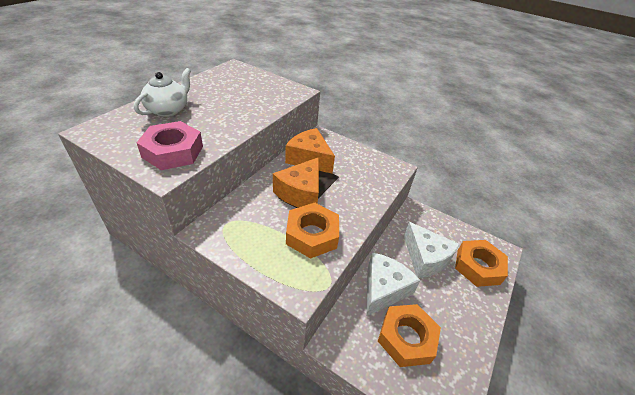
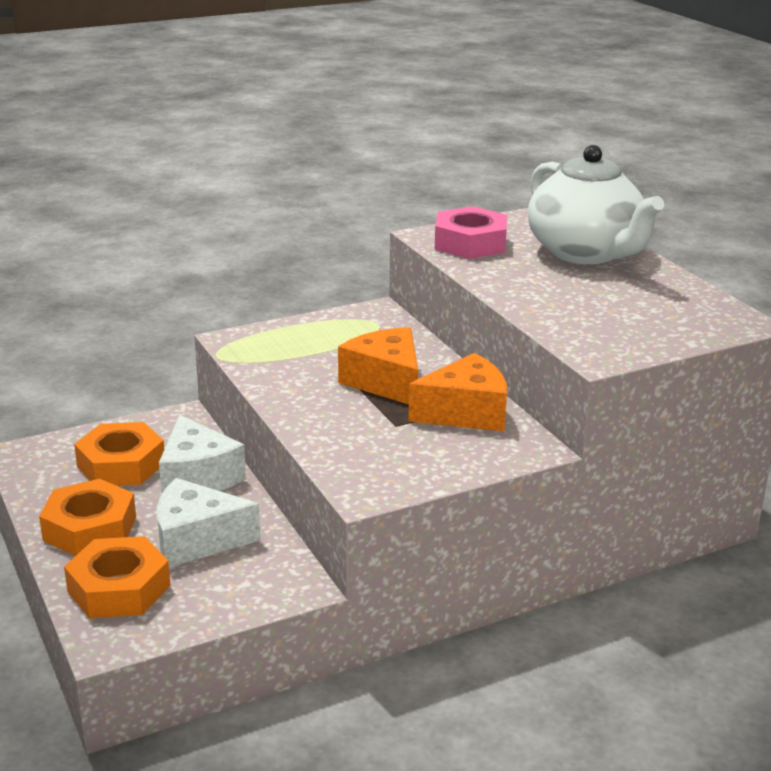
camera: 125 degrees right, 15 degrees down
white teapot [134,68,191,117] -> white teapot [528,145,664,264], size x1.72
orange nut [286,203,339,259] -> orange nut moved to [39,479,136,556]

